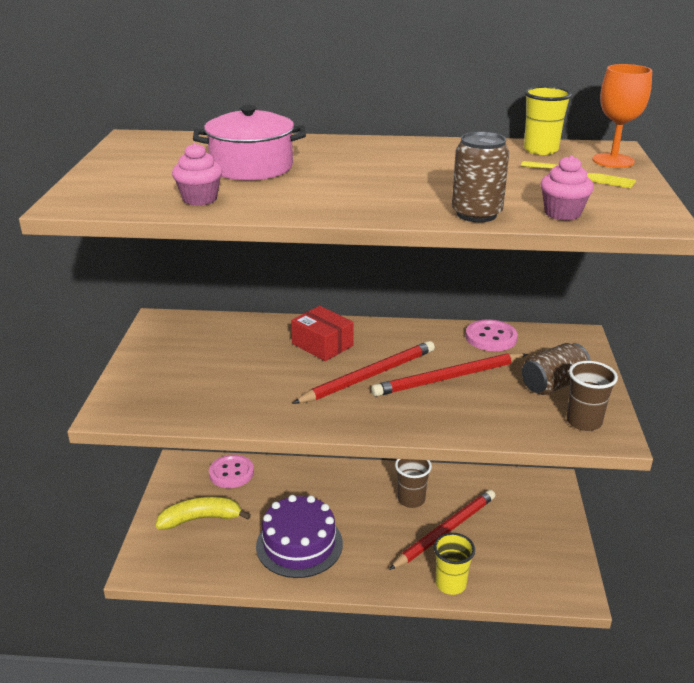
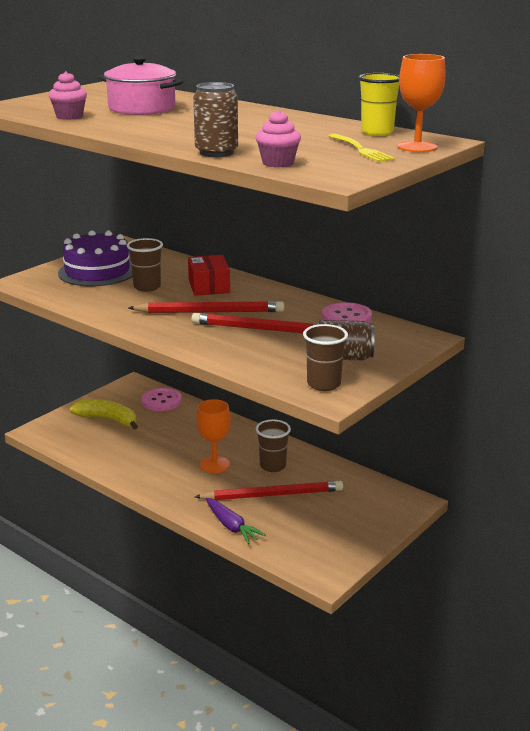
camera: 35 degrees right, 5 degrees down
purple cake [256,495,343,578] -> purple cake moved to [58,230,132,286]
yellow cup [434,533,475,595] -> purple carrot [205,498,266,544]
none -> brown cup [127,238,163,292]
none -> orange goblet [196,399,231,473]

